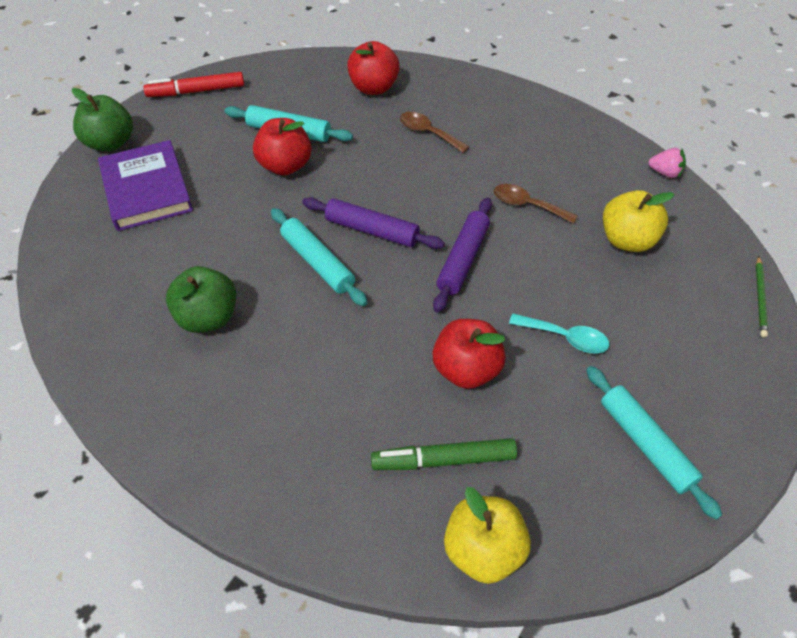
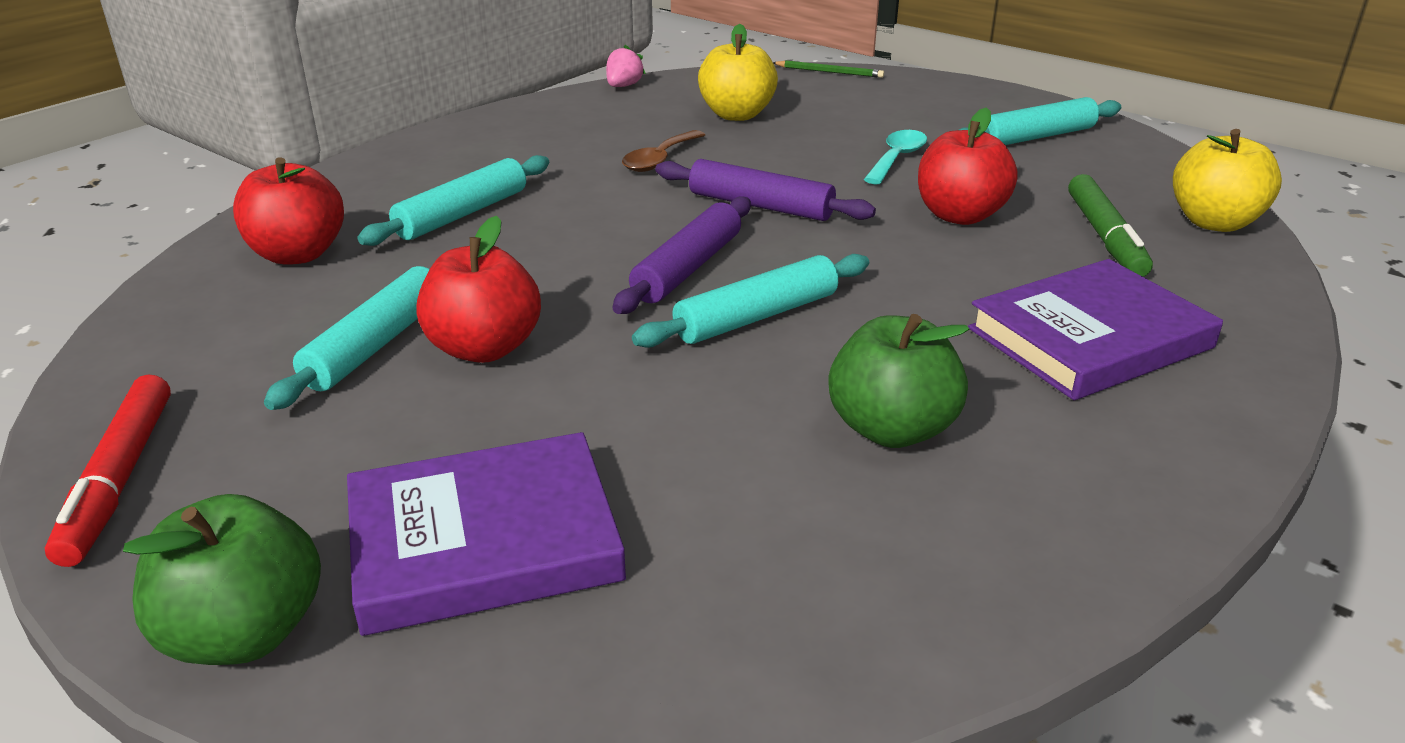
camera: 85 degrees left, 20 degrees down
brown spoon [400,112,469,153] -> turquoise rolling pin [357,155,549,246]
none -> purple book [968,259,1223,400]

